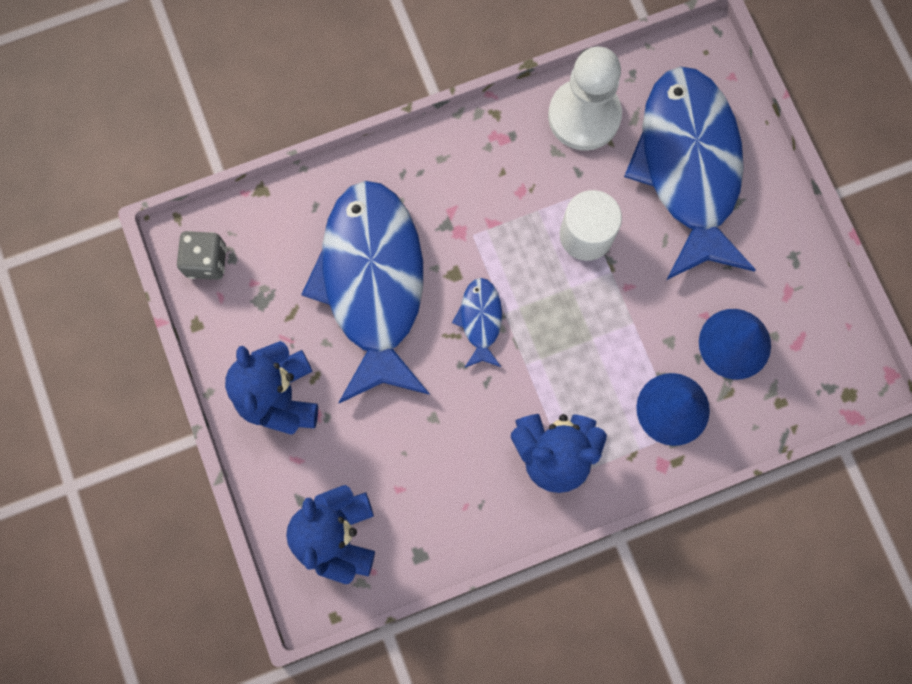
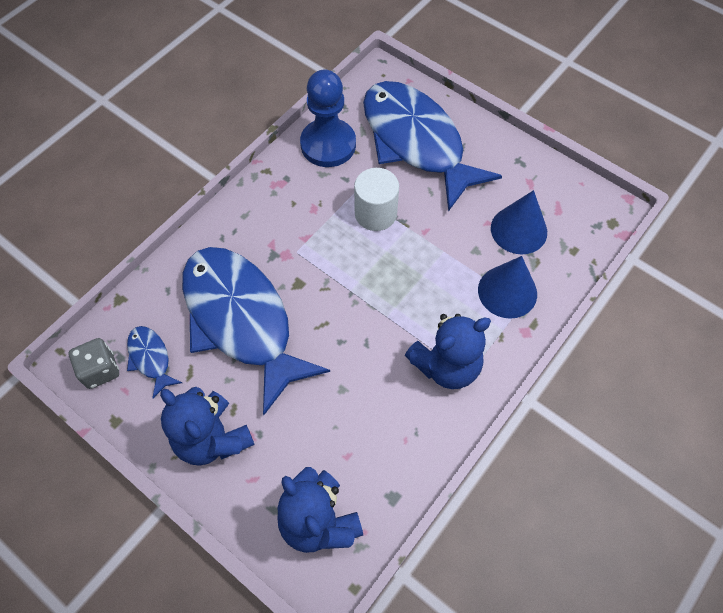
camera: 30 degrees left, 15 degrees down
blue fish [452,278,502,368] -> blue fish moved to [127,326,182,398]
white pawn [548,46,622,151] -> blue pawn [300,69,356,167]

